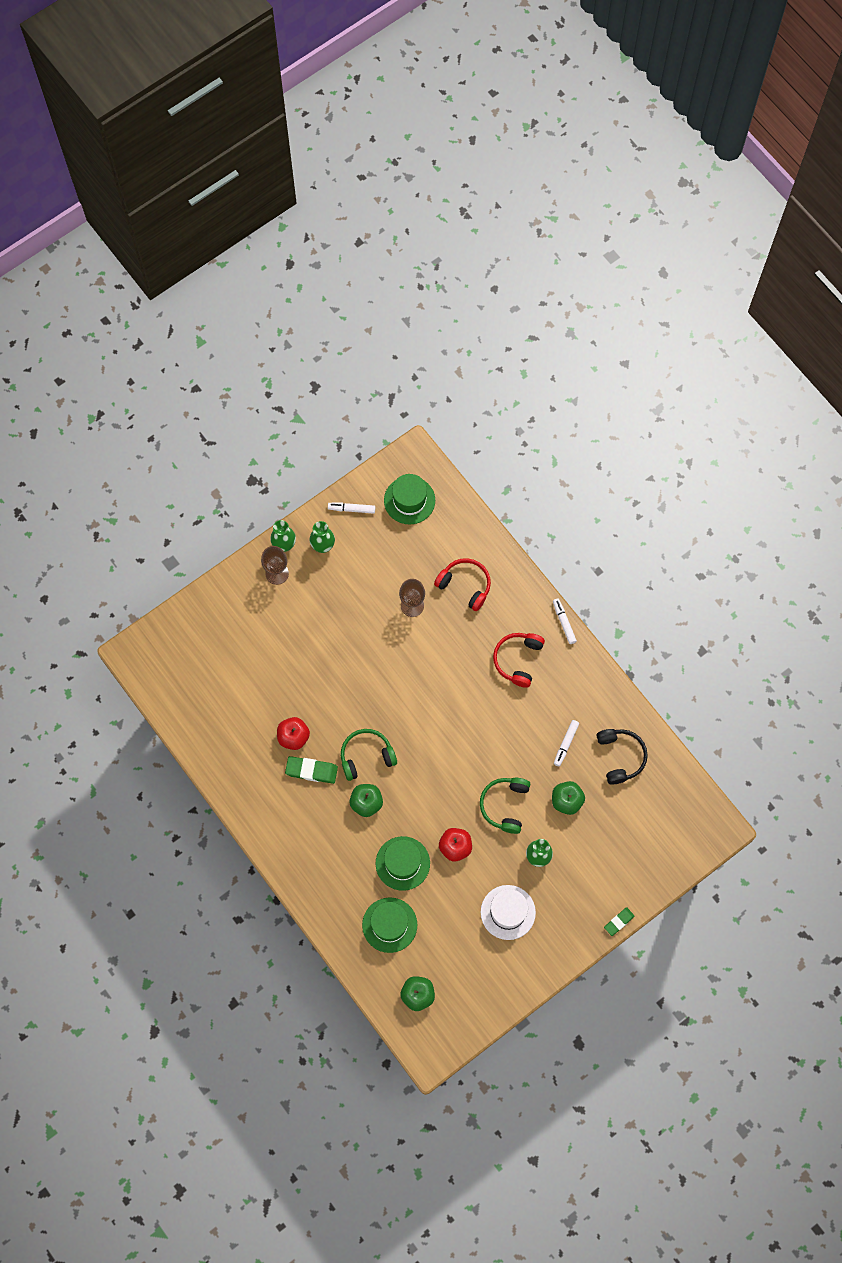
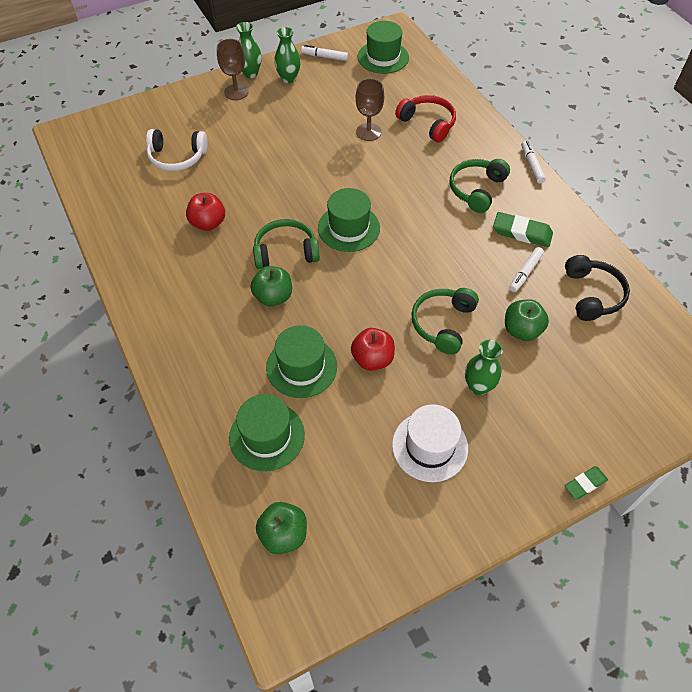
camera: 10 degrees right, 15 degrees down
green eraser [285,756,338,784] -> green eraser moved to [493,212,553,247]
red headphones [493,633,545,688] -> green headphones [450,159,510,213]
none -> white headphones [146,129,208,171]
none -> green hat [318,188,380,252]

